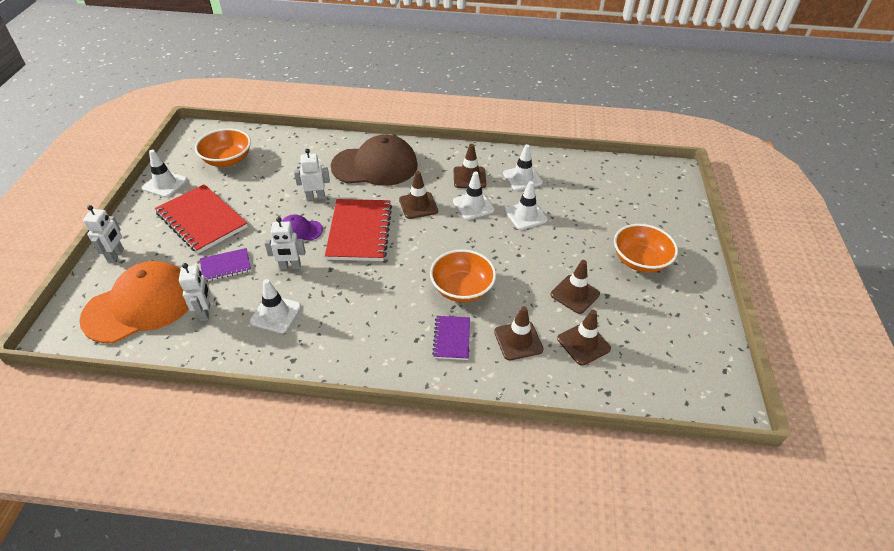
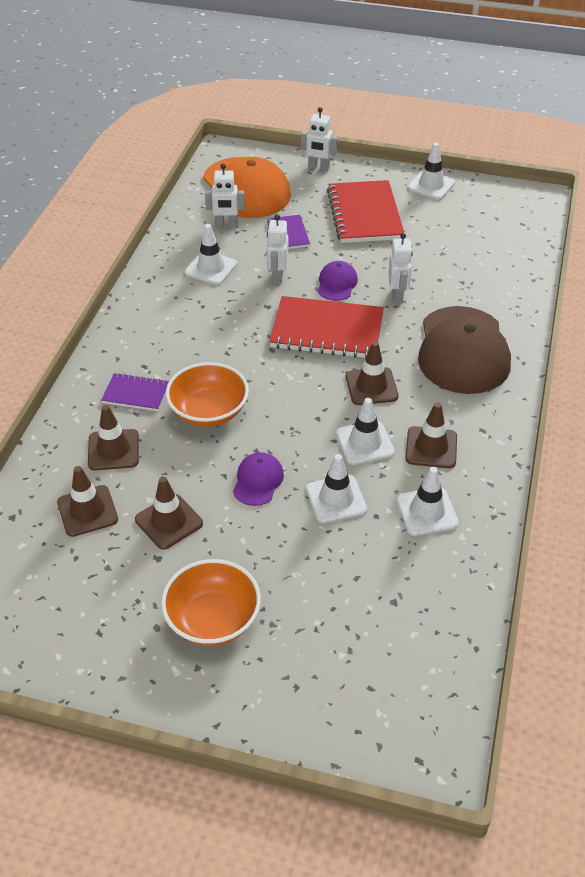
camera: 100 degrees right, 0 degrees up
red notebook [155,184,248,254] -> red notebook turned 60 degrees counterclockwise [327,180,404,243]
orange bowl [195,128,251,167] -> none
none -> purple cap [233,452,284,506]

